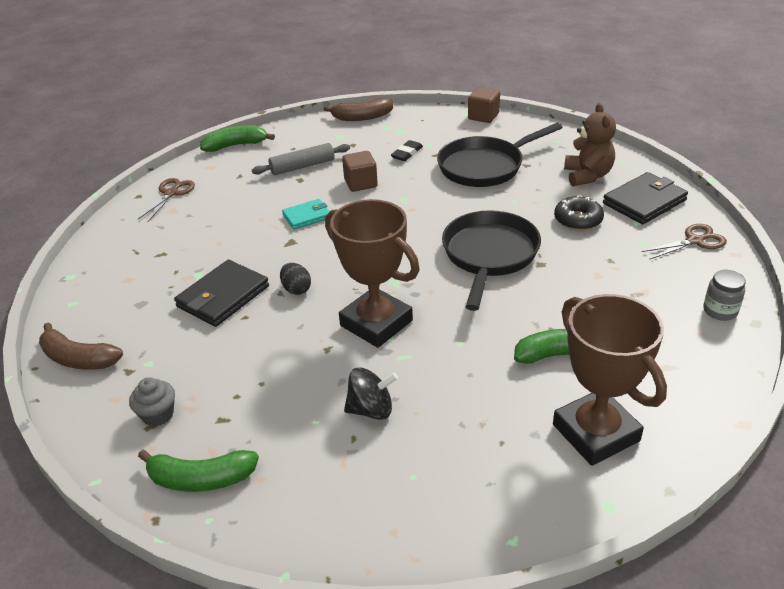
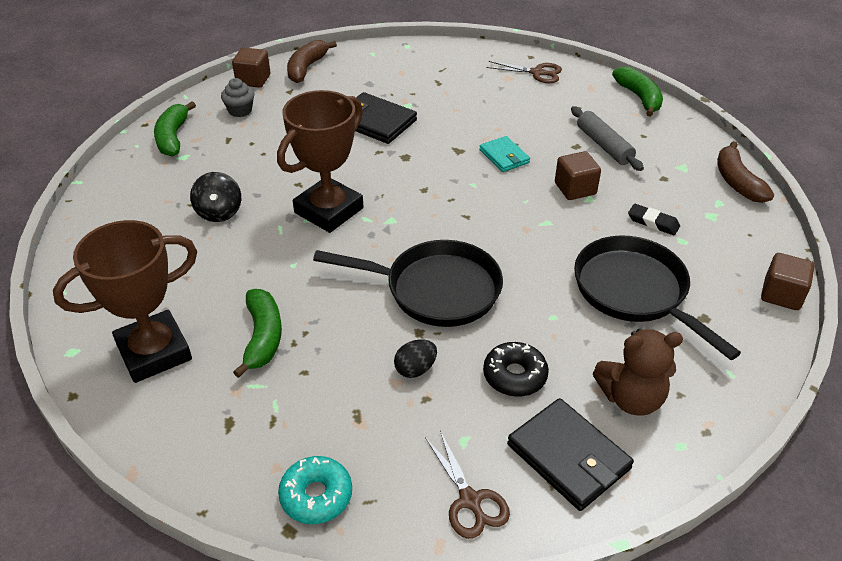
camera: 85 degrees right, 5 degrees up
black egg [280,263,311,295] -> black egg moved to [394,340,437,378]
grey jar [703,270,746,321] -> turquoise donut [278,456,352,524]
none -> brown cube [232,47,270,88]

